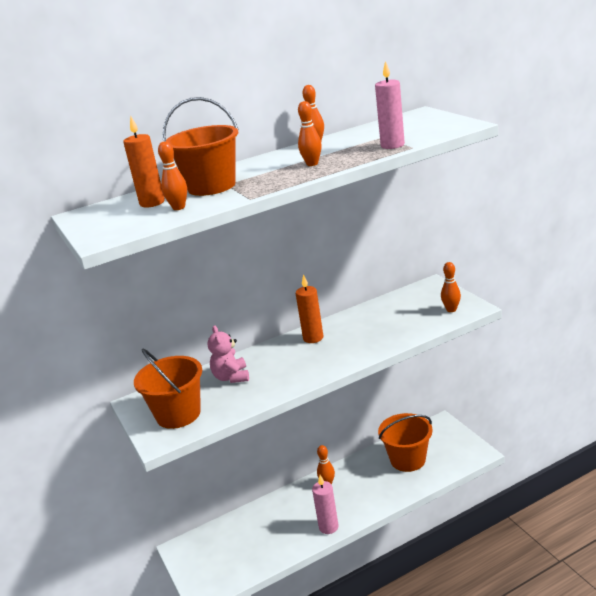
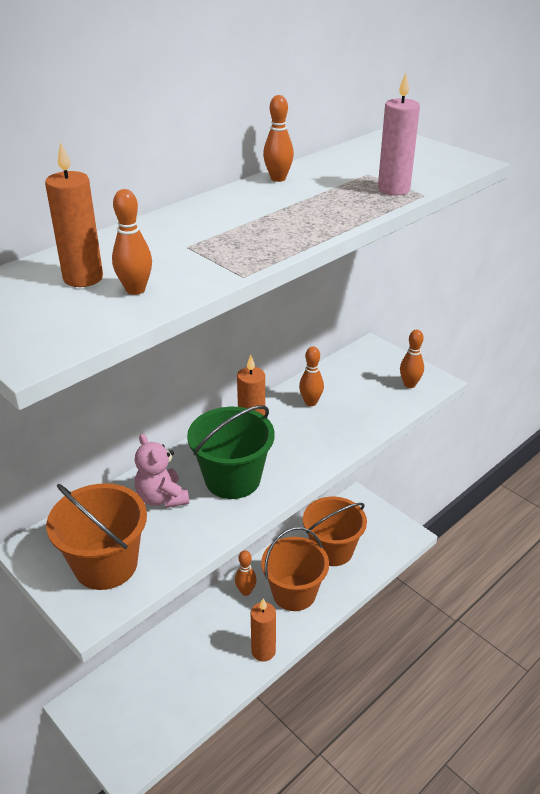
camera: 20 degrees left, 10 degrees up
orange bucket [162,97,239,196] -> orange bucket moved to [261,527,329,611]
orange bowling pin [298,101,322,166] -> orange bowling pin moved to [299,347,324,406]
pink candle [312,475,339,534] -> orange candle [251,598,276,662]
none -> green bucket [187,405,275,499]

